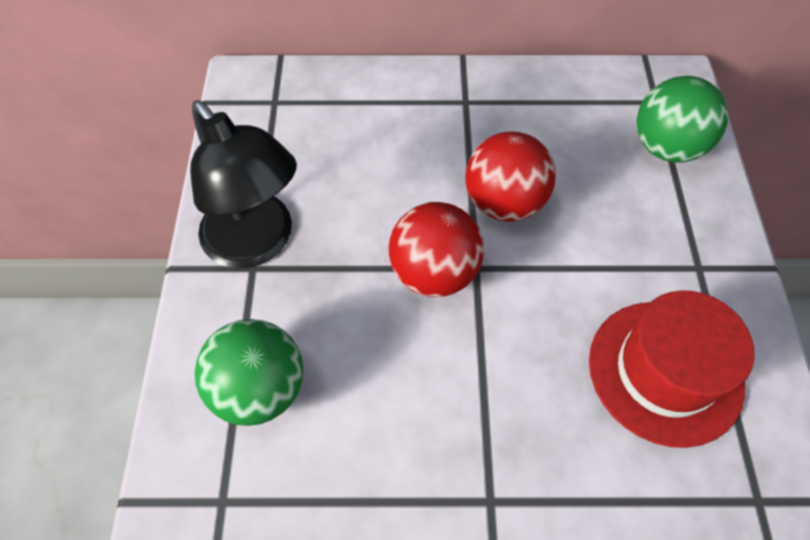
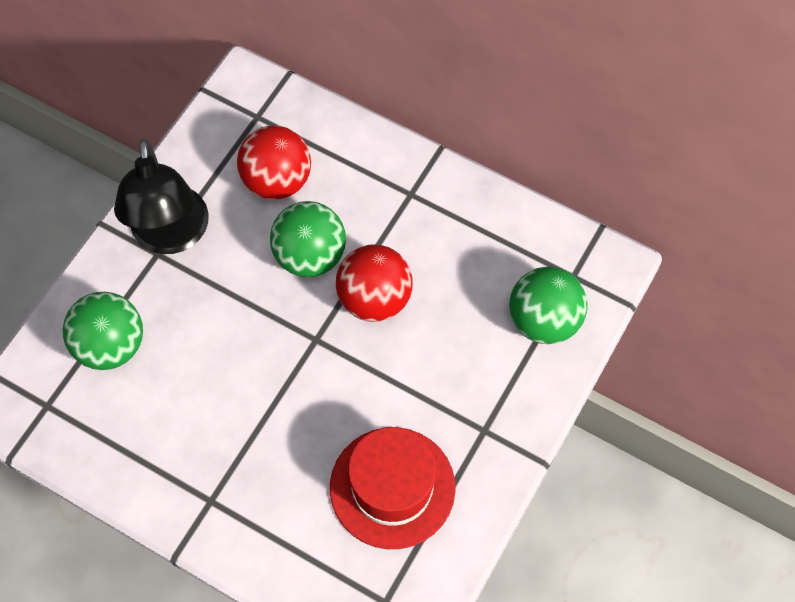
camera: 30 degrees right, 5 degrees up
red ball [389,202,484,297] -> red ball moved to [237,125,311,200]
none -> green ball [270,201,346,277]

